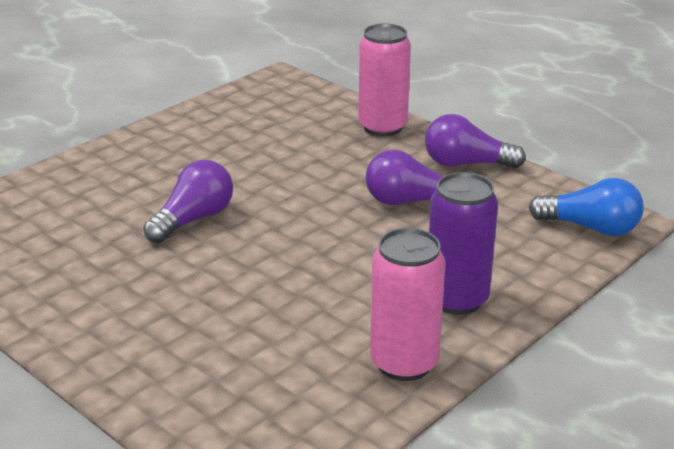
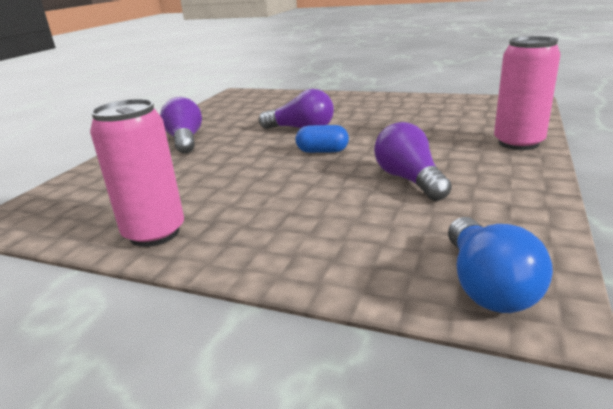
camera: 70 degrees right, 5 degrees down
purple light bulb [425,114,526,169] -> purple light bulb moved to [160,97,202,153]
purple can [429,172,498,315] -> none
none -> blue capsule [296,125,349,153]

